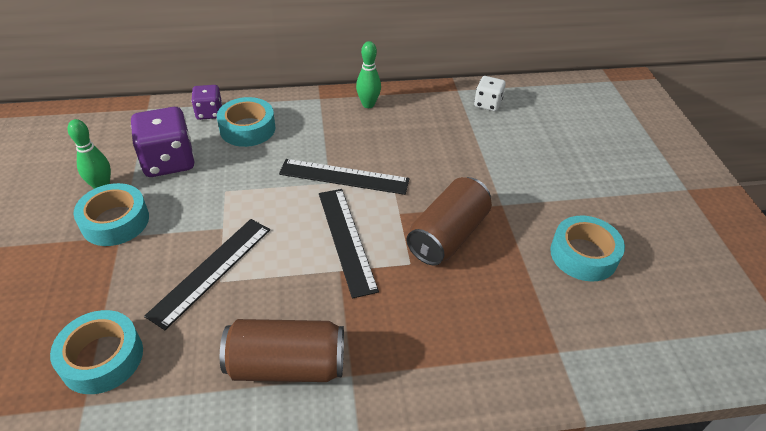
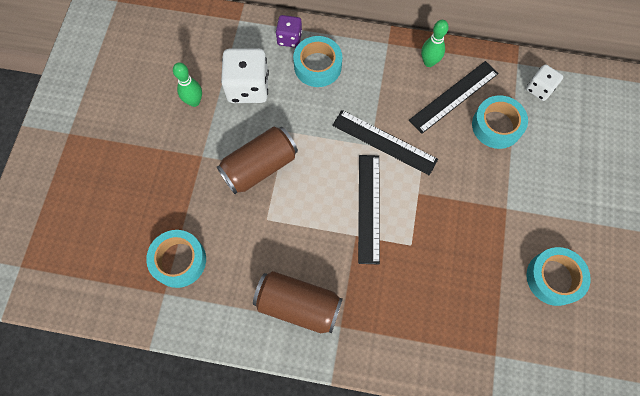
camera: 20 degrees right, 25 degrees up
turquoise tape [73,183,149,246] -> turquoise tape moved to [472,95,528,149]
purple dice [131,107,195,177] -> white dice [221,48,269,103]
black ruler [144,219,270,330] -> black ruler moved to [409,61,499,134]
brown can [407,177,492,265] -> brown can moved to [217,126,298,194]

